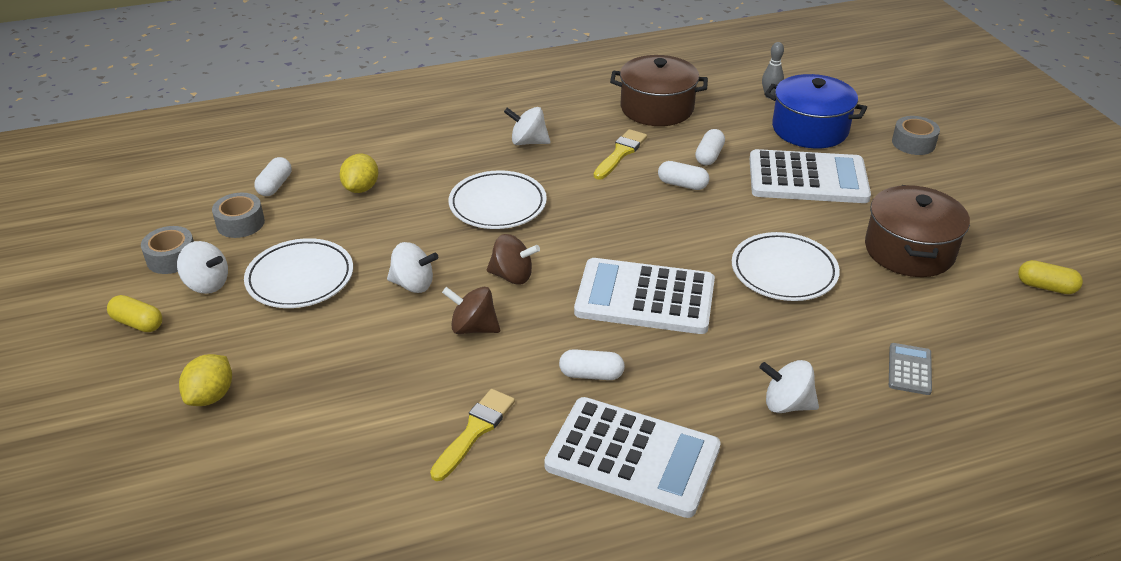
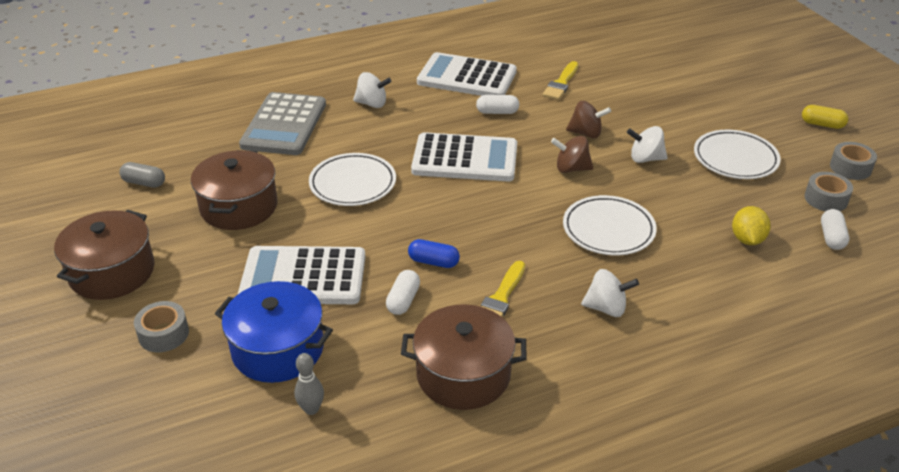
camera: 175 degrees right, 0 degrees up
white spinning top [177,241,228,294] -> none
yellow lemon [179,354,232,406] -> none
white capsule [658,161,709,190] -> blue capsule [408,239,460,268]
grey calculator [889,343,932,395] -> grey calculator [239,92,326,155], size x2.27
yellow capsule [1018,260,1083,294] -> grey capsule [119,162,165,188]
none -> brown pot [54,210,155,300]

